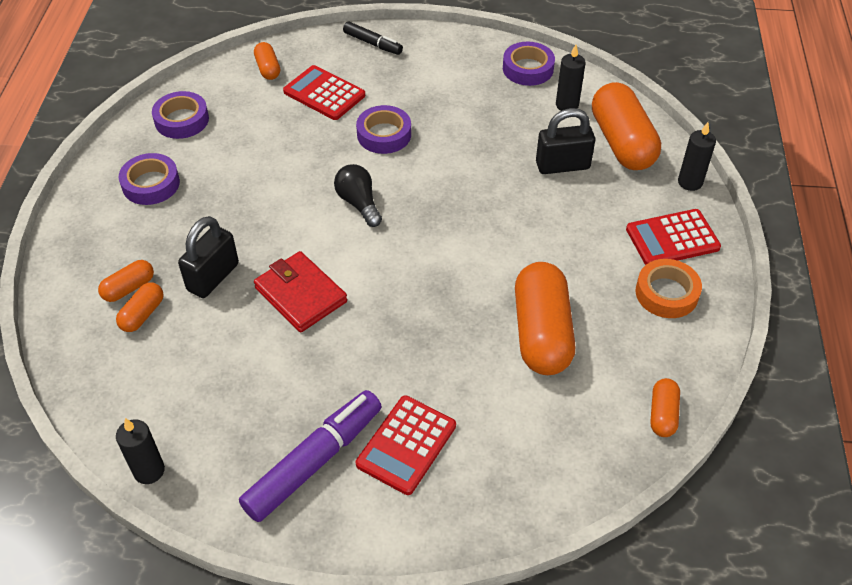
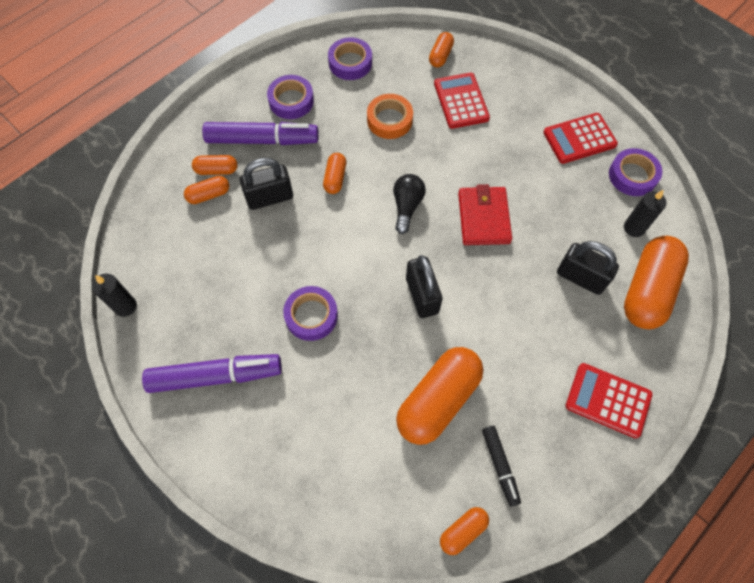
camera: 40 degrees right, 15 degrees up
red wallet [254,251,347,332] -> red wallet moved to [458,184,512,245]
black marker [343,22,403,55] -> black marker moved to [482,426,521,507]
purple tape [356,105,411,154] -> purple tape moved to [283,286,338,341]
red calculator [356,395,456,495] -> red calculator moved to [543,113,618,164]
orange tape [636,259,702,318] -> orange tape moved to [367,94,413,139]
black candle [678,122,716,191] -> none
none -> purple marker [202,122,319,145]
none -> orange capsule [323,153,346,194]
none -> black padlock [406,255,443,318]

